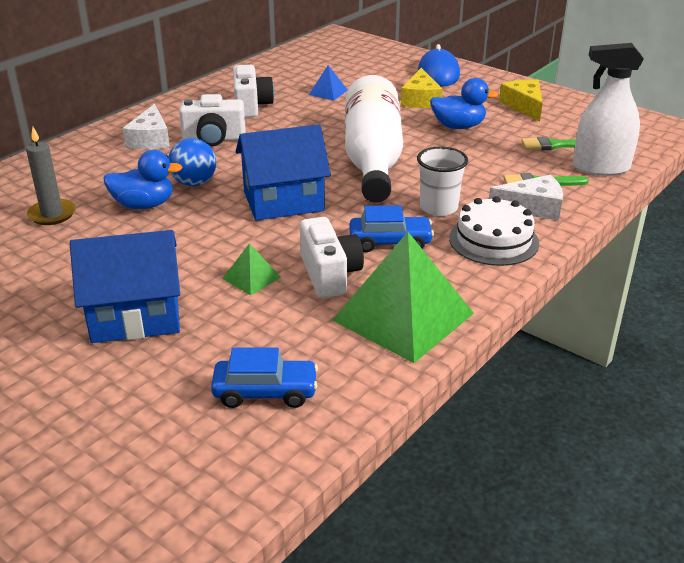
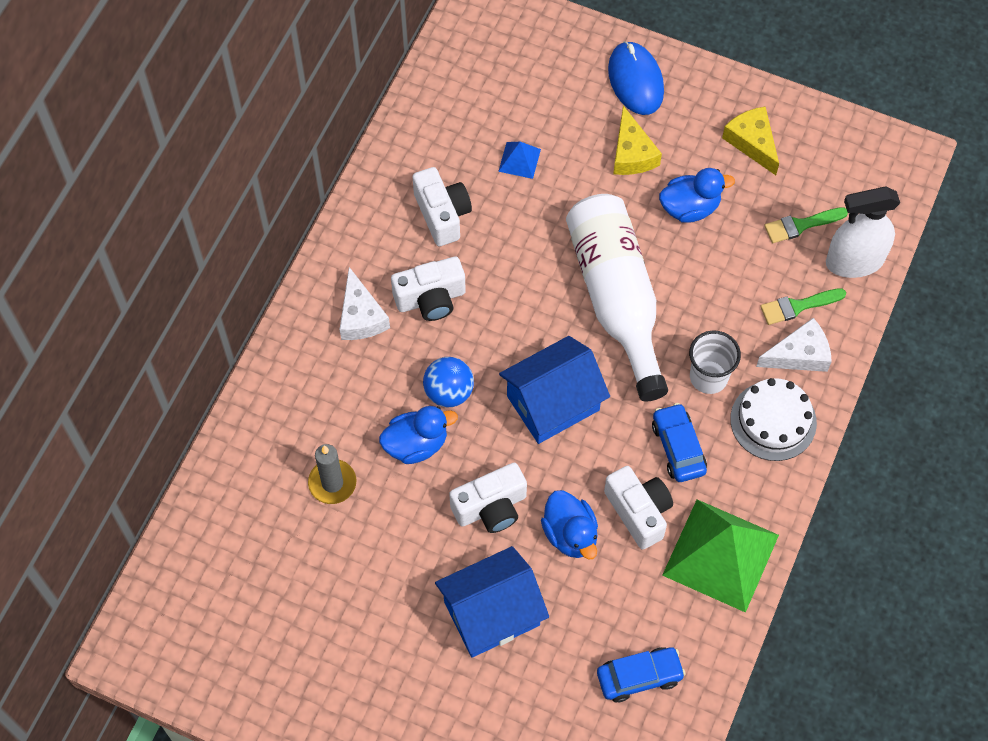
camera: 15 degrees left, 30 degrees up
green pyramid [222,243,281,295] -> blue duck [541,490,598,560]
blue car [349,205,434,252] -> blue car turned 90 degrees counterclockwise [652,403,707,482]
none -> white camera [449,463,527,533]

